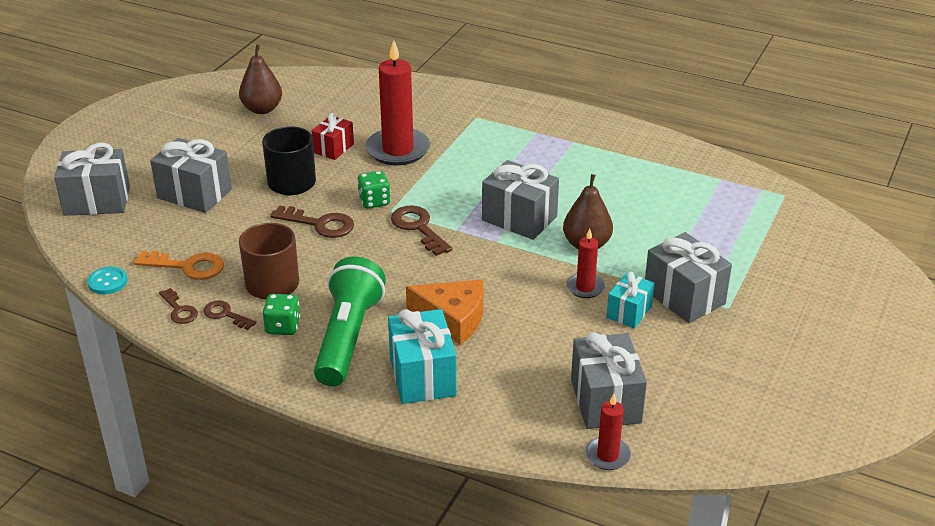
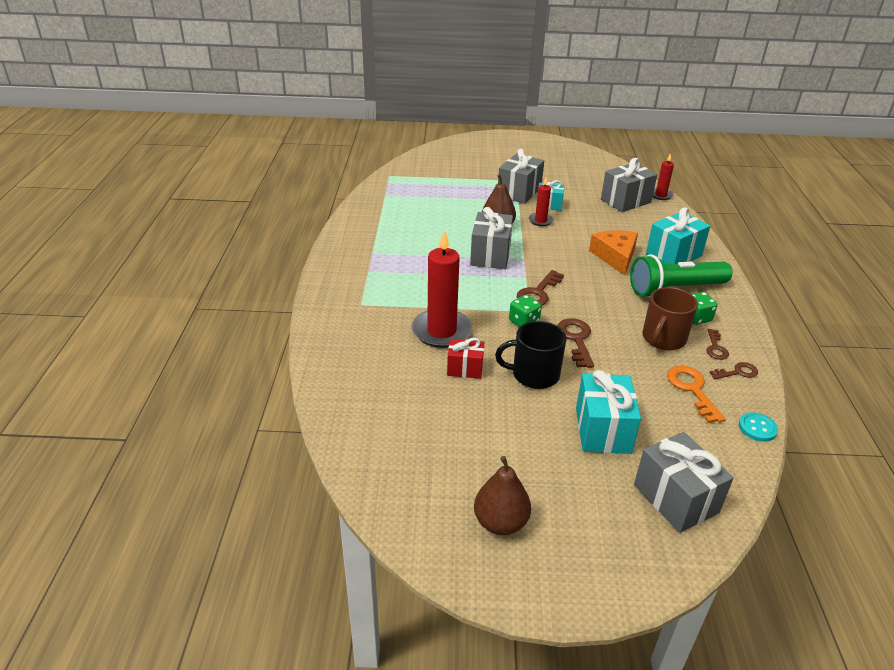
camera: 115 degrees left, 0 degrees up
grey gift [150,138,232,213] -> turquoise gift [576,370,641,454]
brown key [159,288,198,324] -> brown key turned 45 degrees clockwise [710,362,758,379]
brown pear [239,45,282,114] -> brown pear moved to [474,456,531,535]

